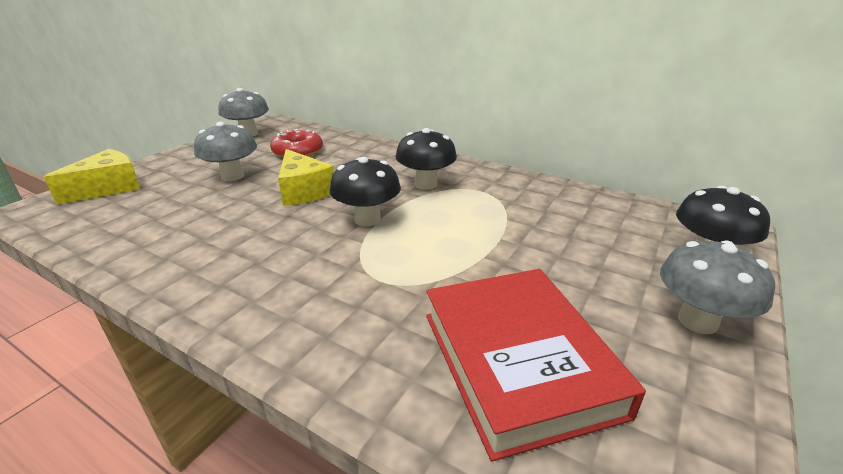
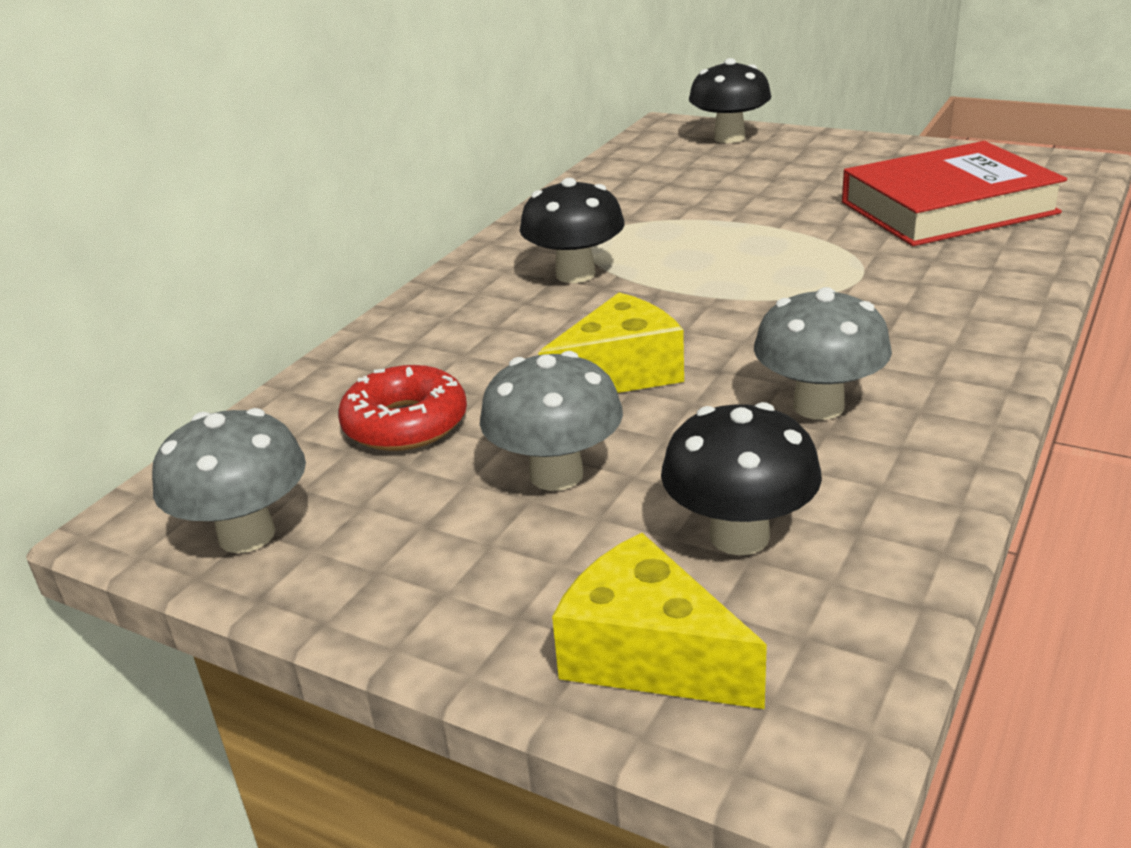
camera: 90 degrees left, 0 degrees up
black mushroom [330,157,401,226] -> black mushroom moved to [661,402,822,555]
grey mushroom [660,240,775,334] -> grey mushroom moved to [754,287,892,420]

